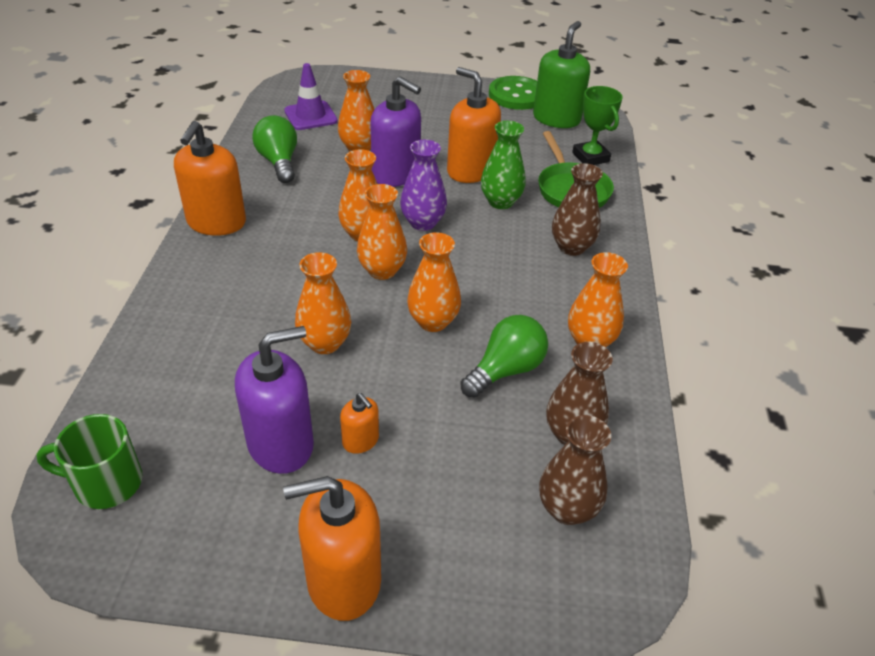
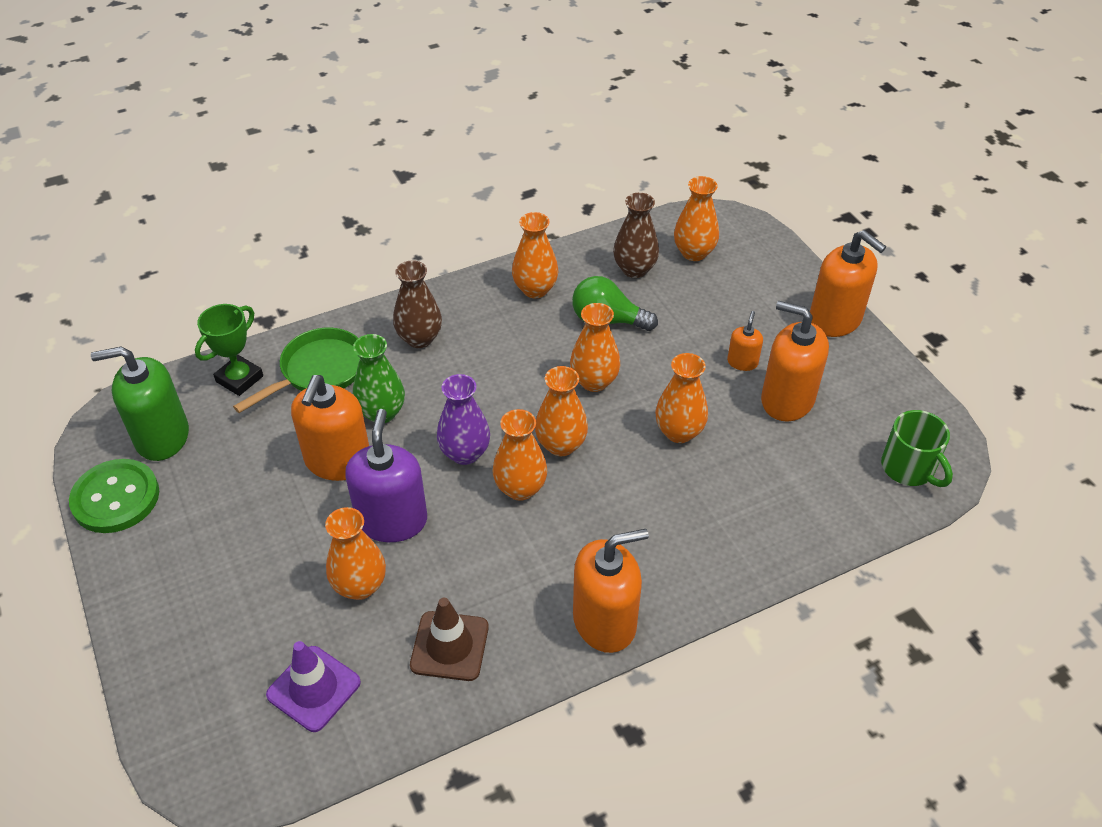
camera: 120 degrees left, 5 degrees up
purple soap dispenser [235,326,314,474] -> orange soap dispenser [761,301,829,422]
green light bulb [252,115,297,183] -> brown traffic cone [410,598,489,681]
brown vase [539,415,611,525] -> orange vase [674,176,719,261]

